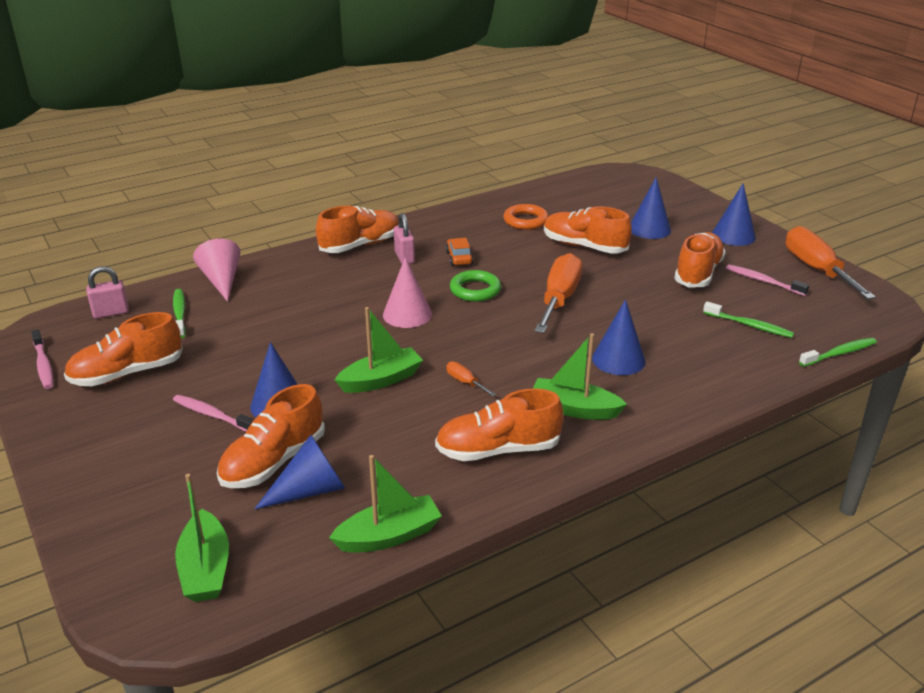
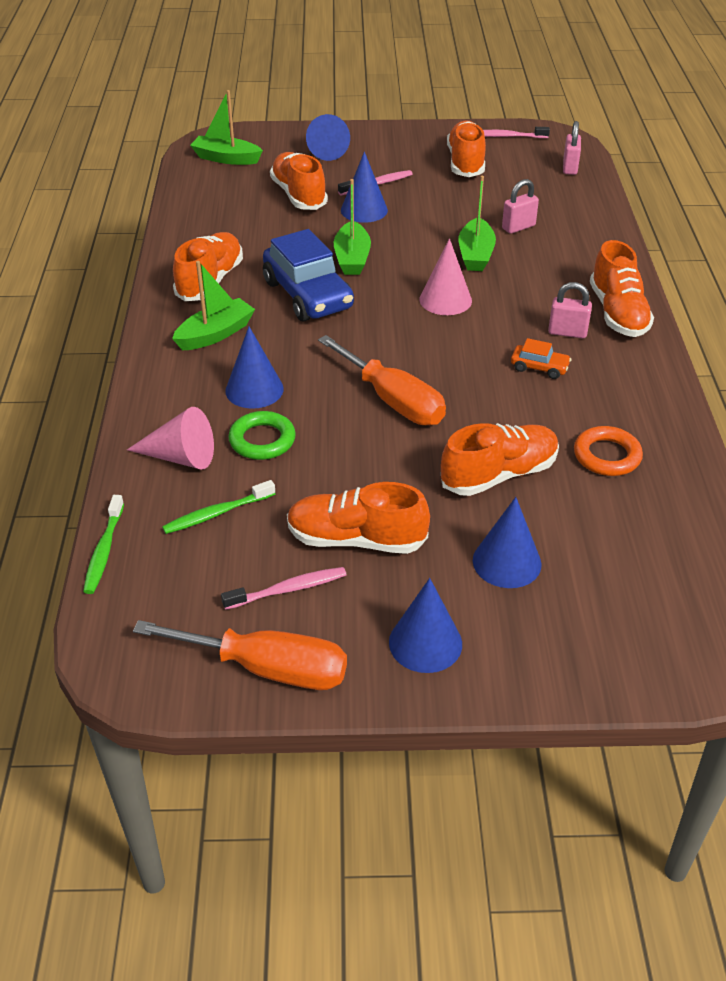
camera: 120 degrees right, 10 degrees up
green toothbrush [173,289,186,338] -> none
pink cone [193,239,240,302] -> pink cone moved to [127,407,214,470]
blue cone [254,435,346,510] -> blue cone moved to [306,114,350,161]
green boat [329,455,442,553] -> green boat moved to [459,176,496,271]
orange screwdriver [446,361,496,396] -> blue car [263,229,354,321]
green ring [450,270,501,302] -> green ring moved to [228,411,296,460]
orange shoe [674,232,726,288] -> orange shoe turned 135 degrees clockwise [287,482,430,554]
none -> pink padlock [502,179,539,234]

